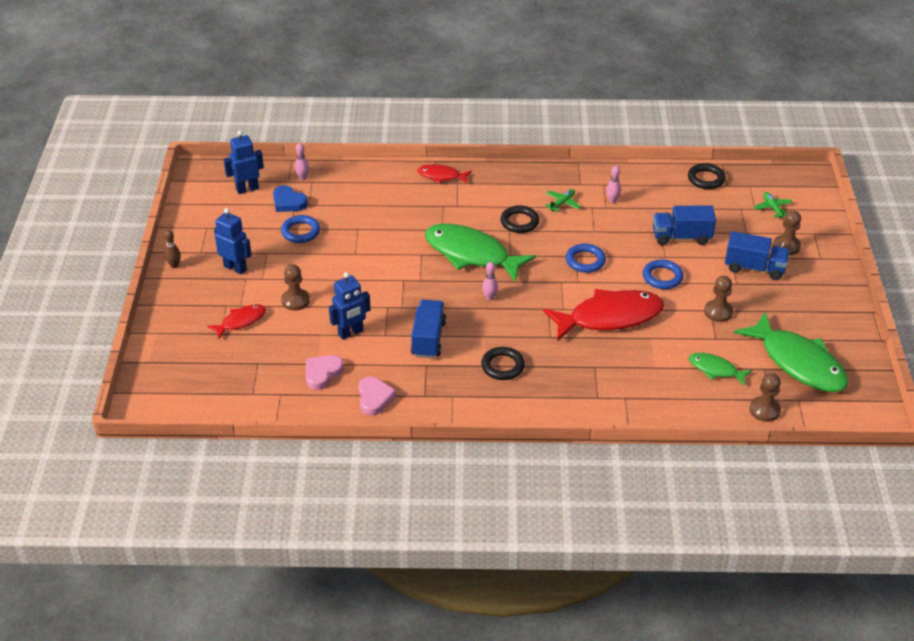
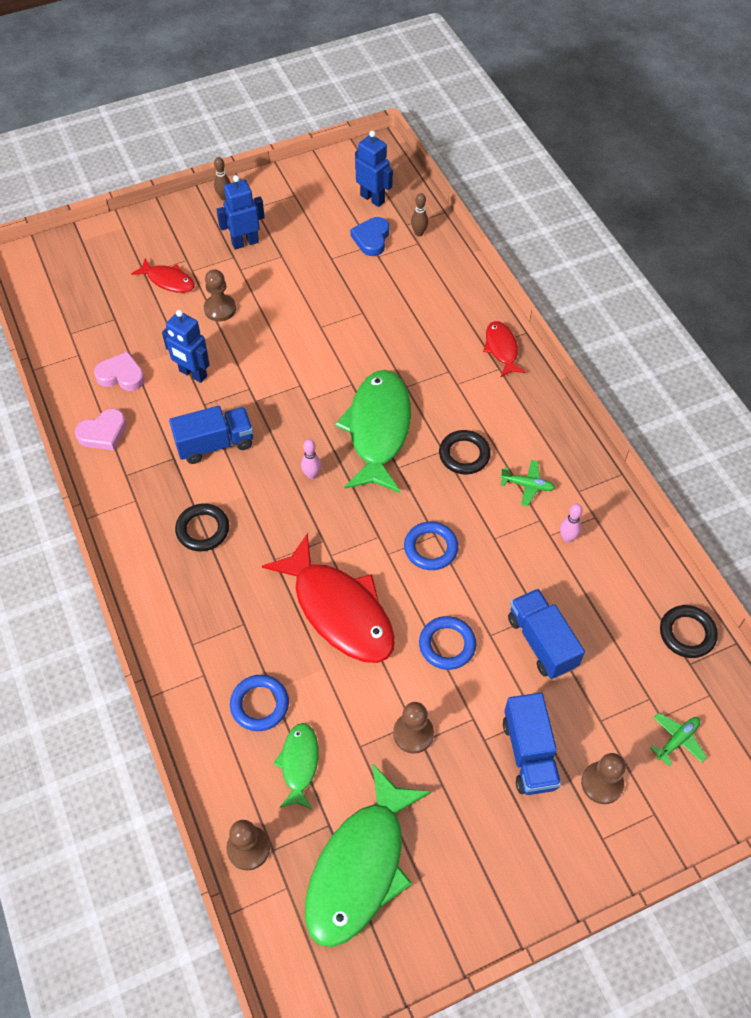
camera: 65 degrees right, 15 degrees up
blue robot [214,208,252,275] -> blue robot turned 120 degrees counterclockwise [216,175,265,249]
blue ring [281,215,320,243] -> blue ring moved to [230,675,289,731]
pink bowling pin [295,143,309,181] -> brown bowling pin [411,193,428,236]

